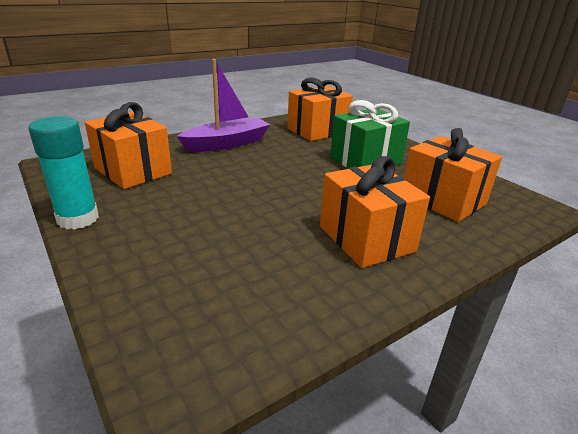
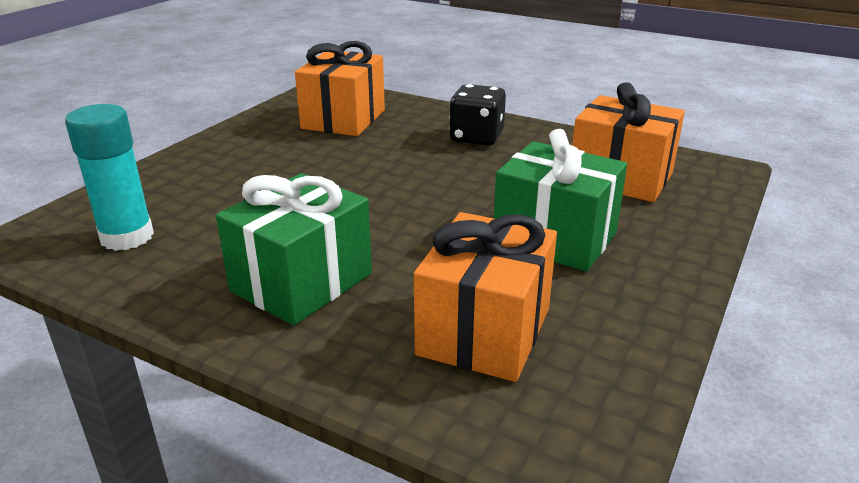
camera: 65 degrees right, 0 degrees up
turquoise glue stick [29,116,99,230] -> turquoise glue stick moved to [65,104,154,251]
purple boat [177,59,270,152] -> black dice [449,84,506,146]
orange gift [320,156,430,268] -> green gift [216,173,372,325]

